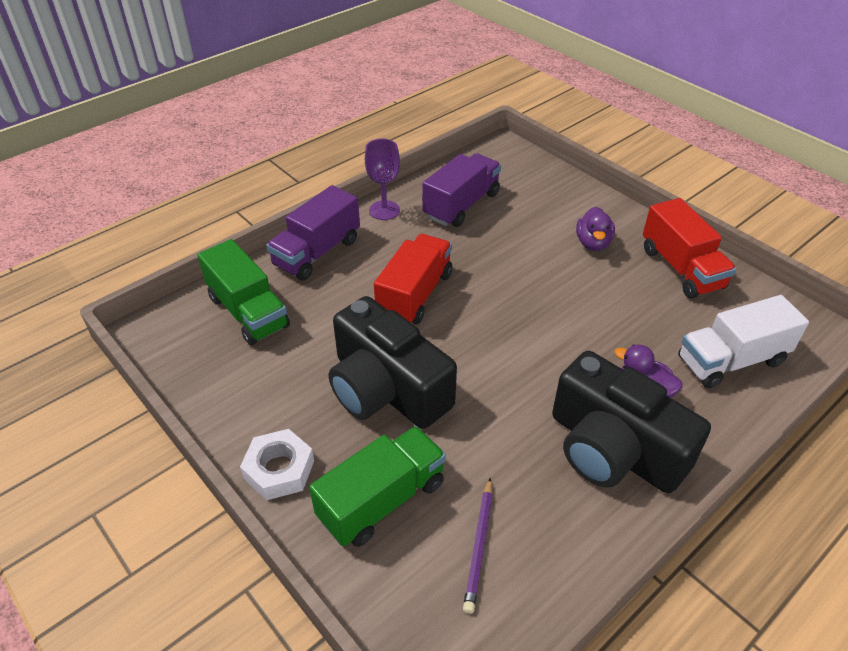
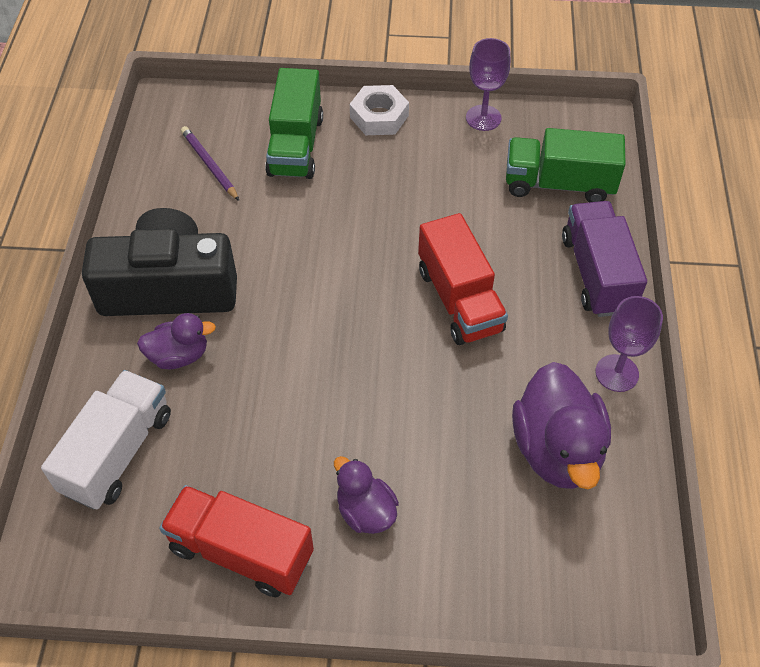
camera: 135 degrees right, 10 degrees up
black camera [328,296,457,429] -> none
purple truck [423,153,501,227] -> purple duck [512,362,611,490]
none -> purple goblet [466,38,511,131]

